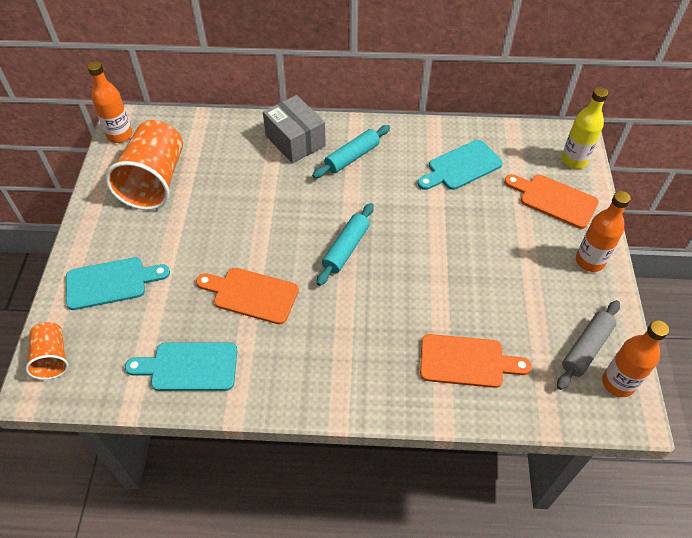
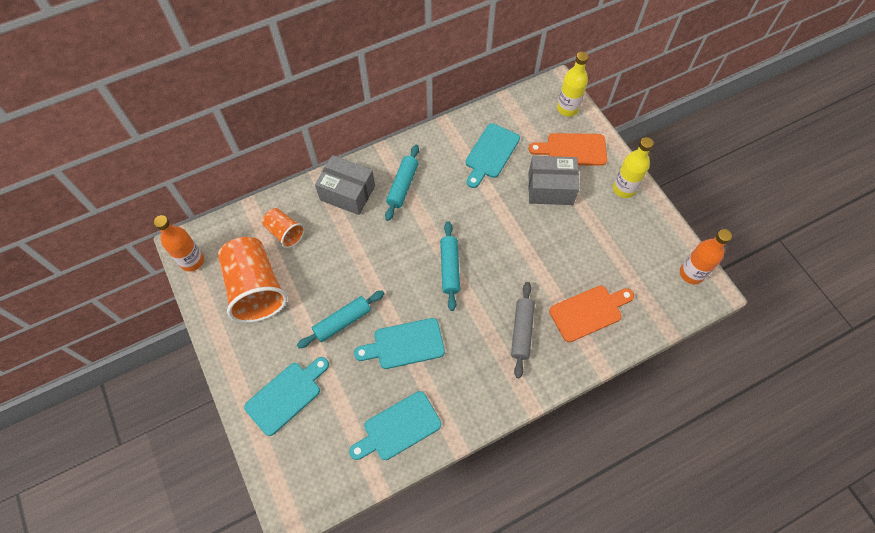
camera: 30 degrees left, 10 degrees up
orange cup [25,322,69,380] -> orange cup moved to [262,208,305,248]
orange cutting board [196,268,299,324] -> turquoise cutting board [354,318,445,369]
grey rolling pin [557,300,620,390] -> grey rolling pin moved to [511,282,535,378]
orange bottle [576,191,631,272] -> yellow bottle [613,137,654,198]
none -> turquoise rolling pin [297,290,385,349]
none -> grey box [529,156,579,205]

